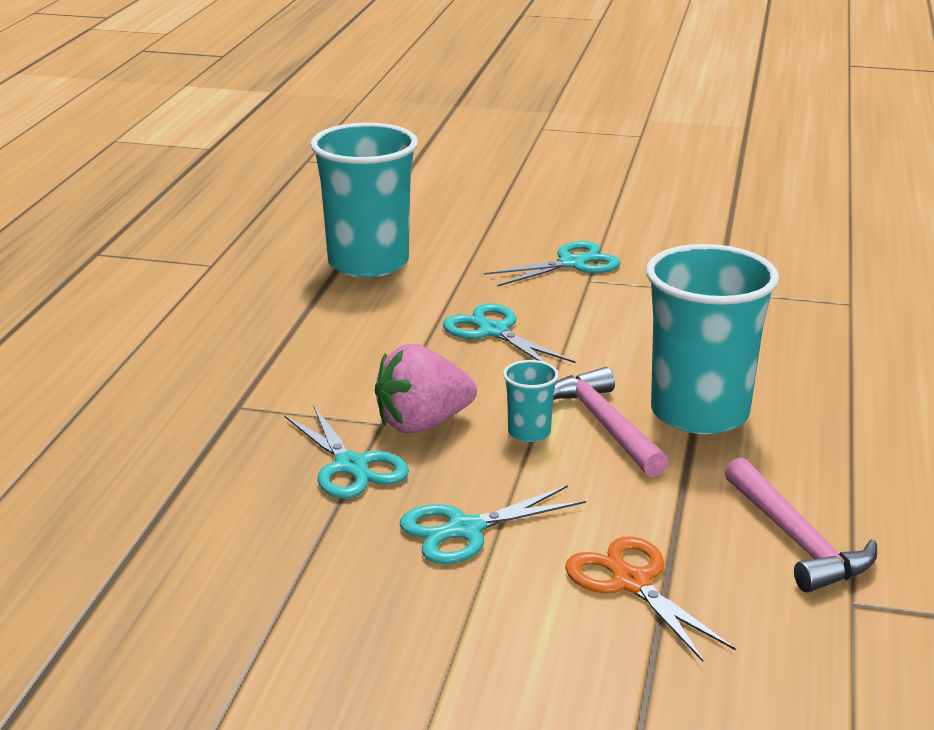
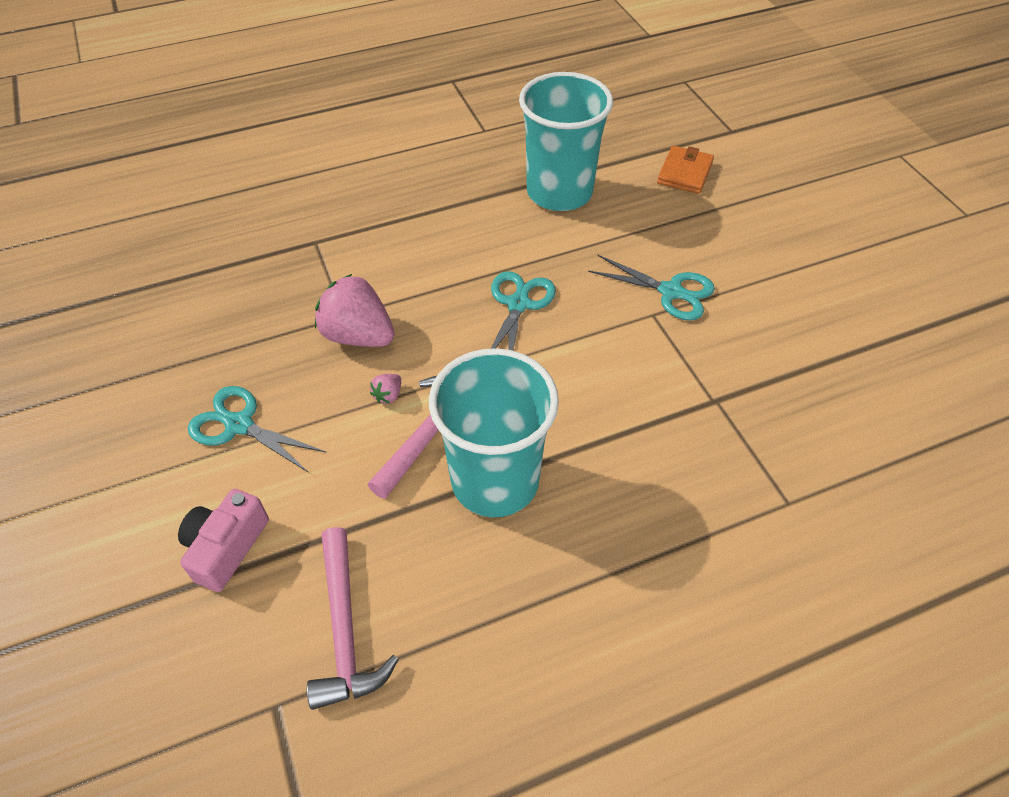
camera: 55 degrees right, 25 degrees up
turquoise scissors [284,405,409,499] -> none
turquoise cup [503,360,559,442] -> pink strawberry [370,374,401,404]
orange scissors [565,536,736,662] -> pink camera [178,489,269,592]
pink hammer [725,457,877,593] -> pink hammer turned 45 degrees counterclockwise [307,527,399,710]
none -> orange wallet [657,146,714,194]

